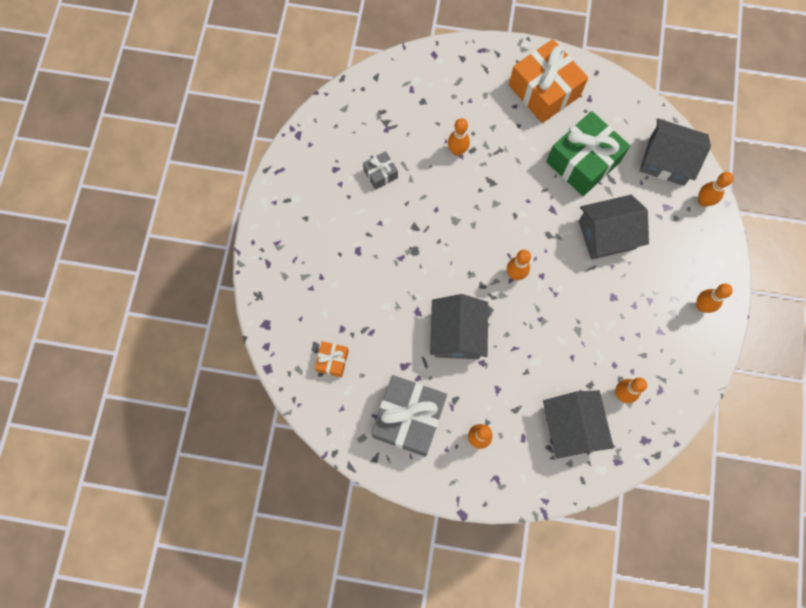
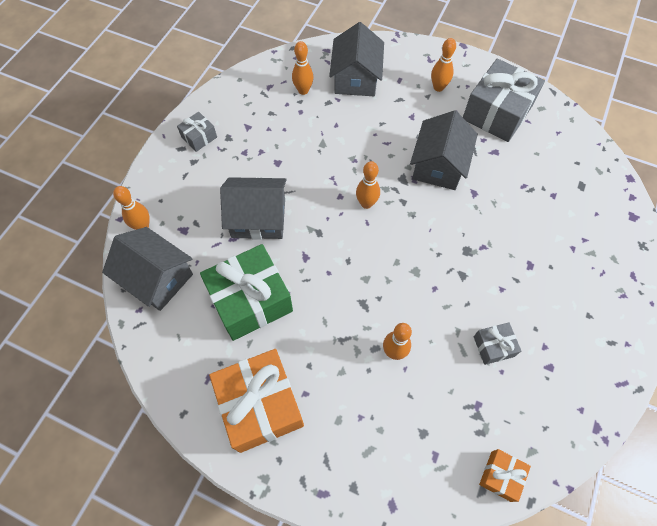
camera: 165 degrees left, 10 degrees down
orange gift [315,341,349,377] -> orange gift moved to [479,449,531,502]
orange bowling pin [696,284,733,313] -> grey gift [177,112,217,152]

